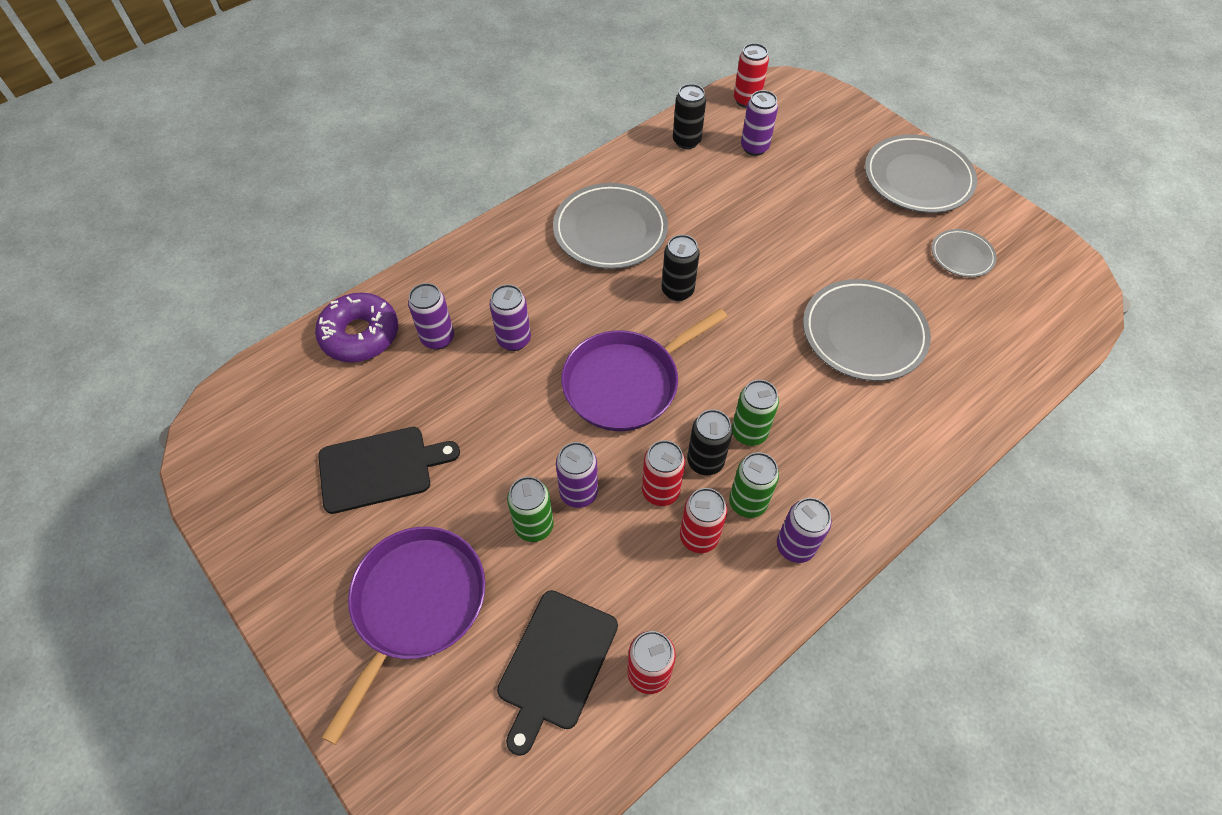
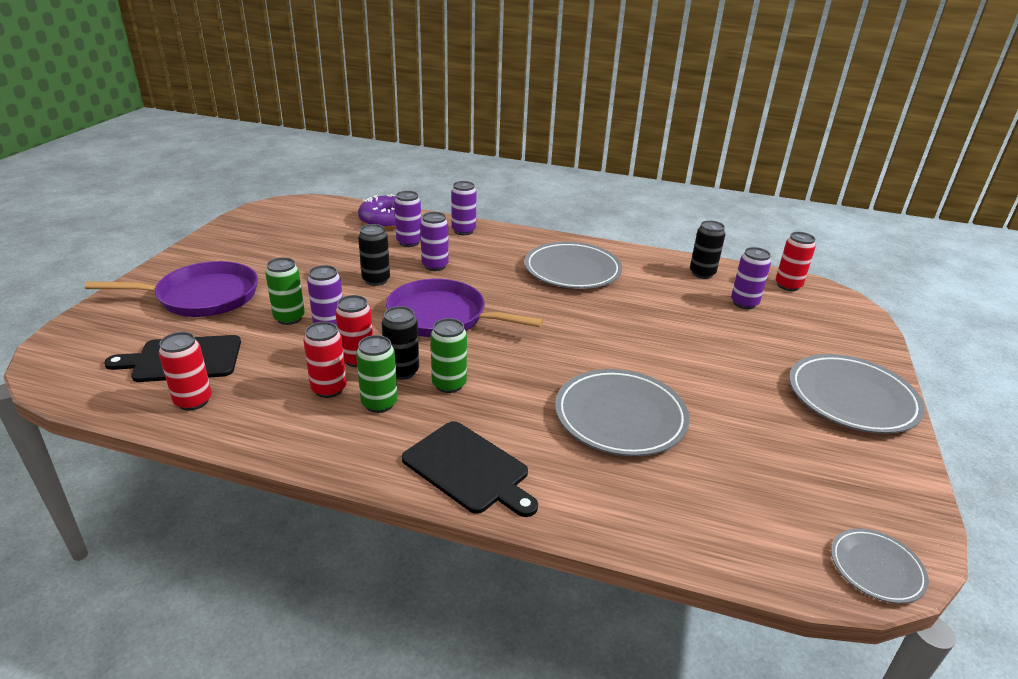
camera: 55 degrees right, 25 degrees down
black cutting board [318,427,460,514] -> black cutting board moved to [402,421,538,517]
black can [662,235,700,301] -> black can moved to [358,224,390,286]
purple can [777,498,832,563] -> purple can moved to [451,181,477,235]
grey plate [932,229,997,277] -> grey plate moved to [831,529,929,604]

